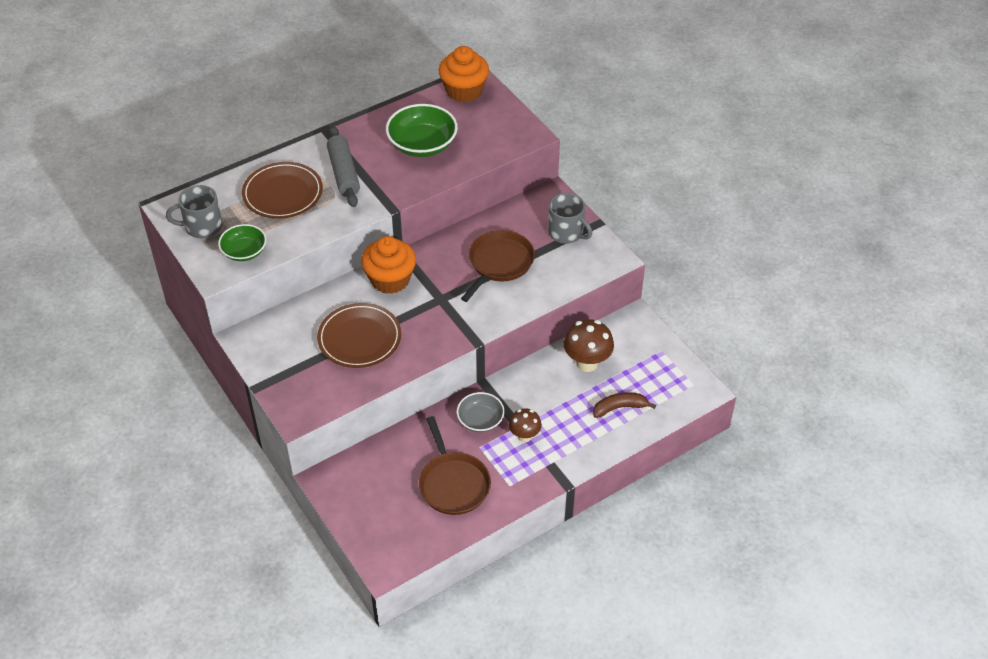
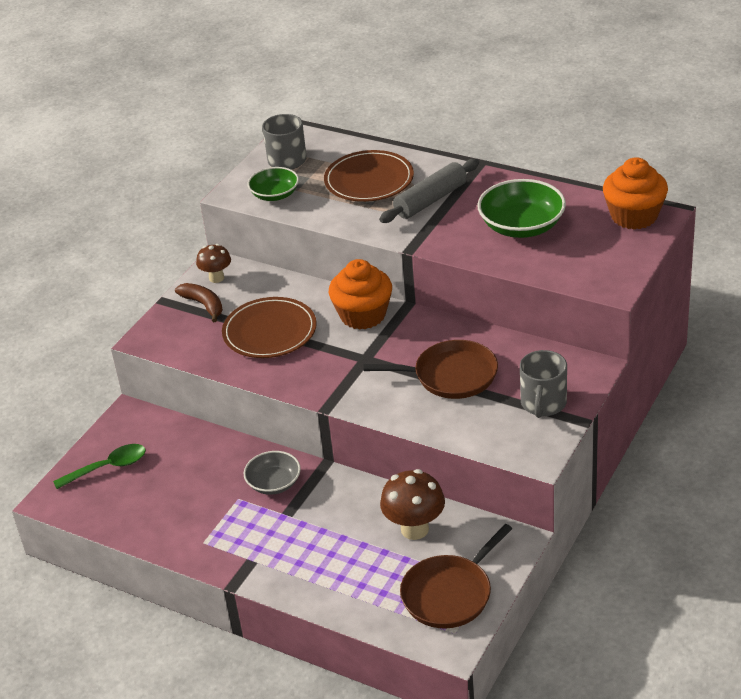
camera: 65 degrees right, 10 degrees down
brown pan [419,416,491,515] -> brown pan moved to [400,524,512,628]
brown mushroom [509,408,542,442] -> brown mushroom moved to [196,244,231,283]
brown banana [593,392,656,418] -> brown banana moved to [175,283,223,322]
none -> green spoon [53,444,146,489]

